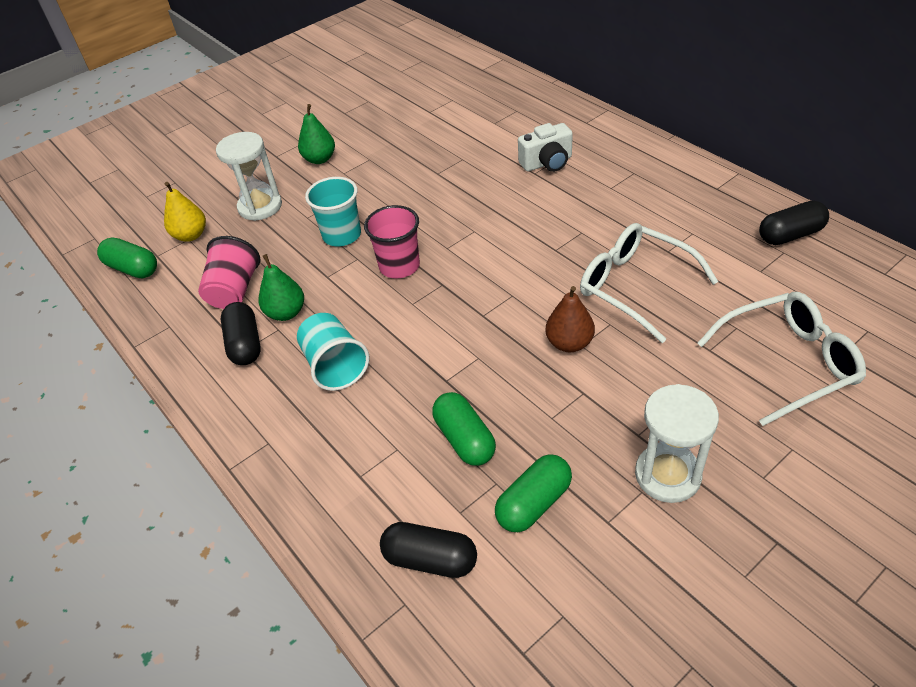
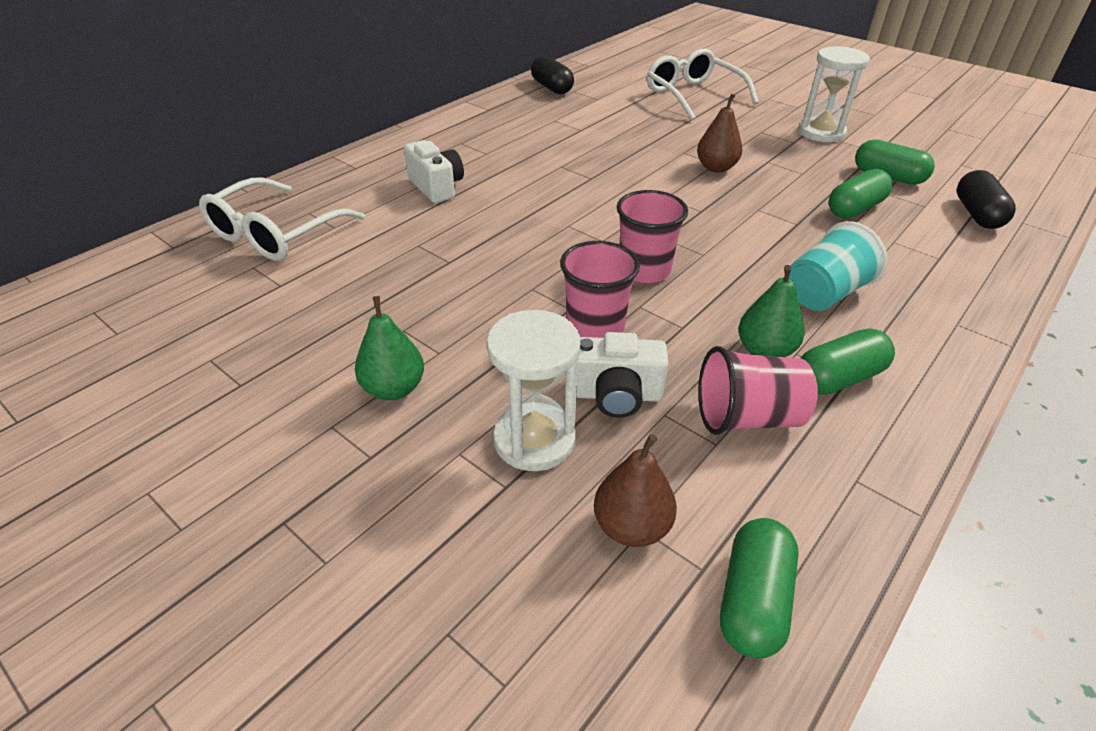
camera: 105 degrees left, 5 degrees down
yellow pear [164,182,206,242] -> brown pear [594,434,677,547]
black capsule [221,302,261,365] -> green capsule [801,328,895,395]
turquoise cup [305,177,361,246] -> pink cup [560,241,640,338]
white glasses [580,223,718,343] -> white glasses moved to [199,178,365,261]
none -> white camera [576,332,669,418]

